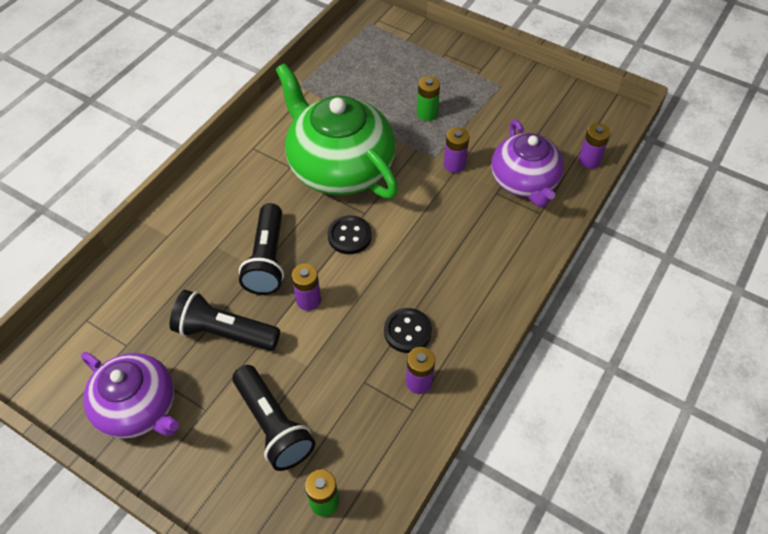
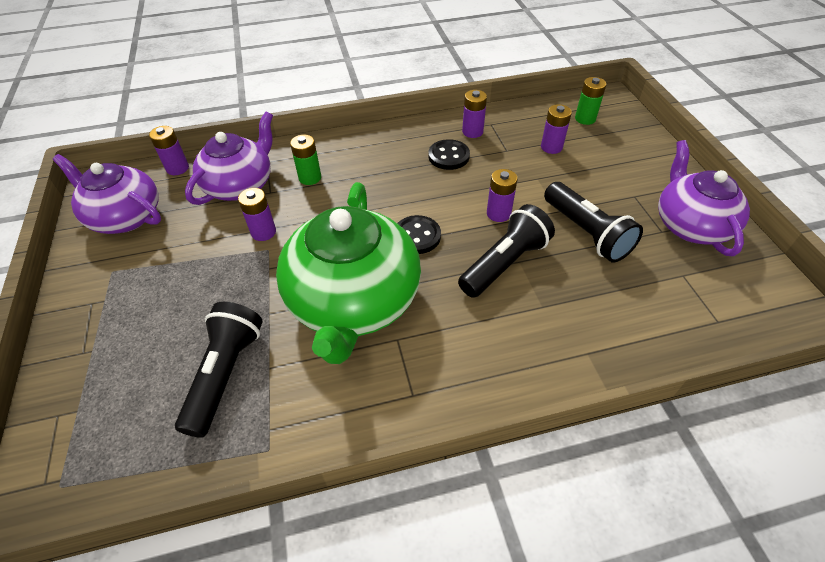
camera: 135 degrees left, 5 degrees down
black flashlight [232,365,315,471] -> black flashlight moved to [175,302,262,438]
green battery [417,76,440,121] -> green battery moved to [290,134,321,185]
none -> purple teapot [52,154,161,234]
none -> purple battery [541,104,572,154]

